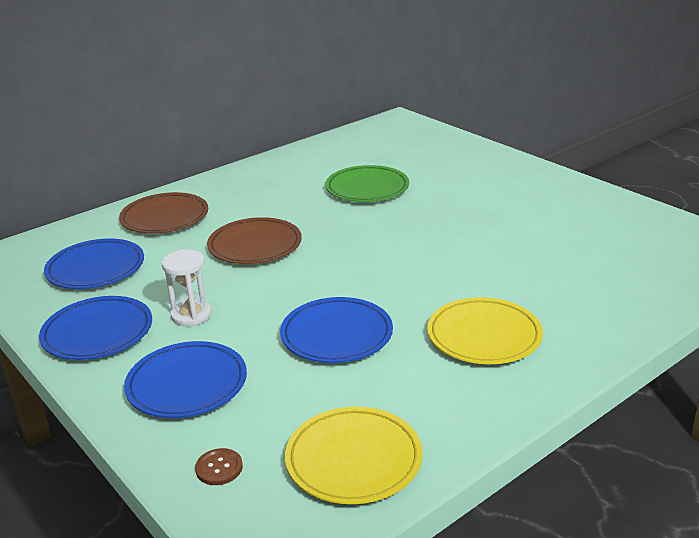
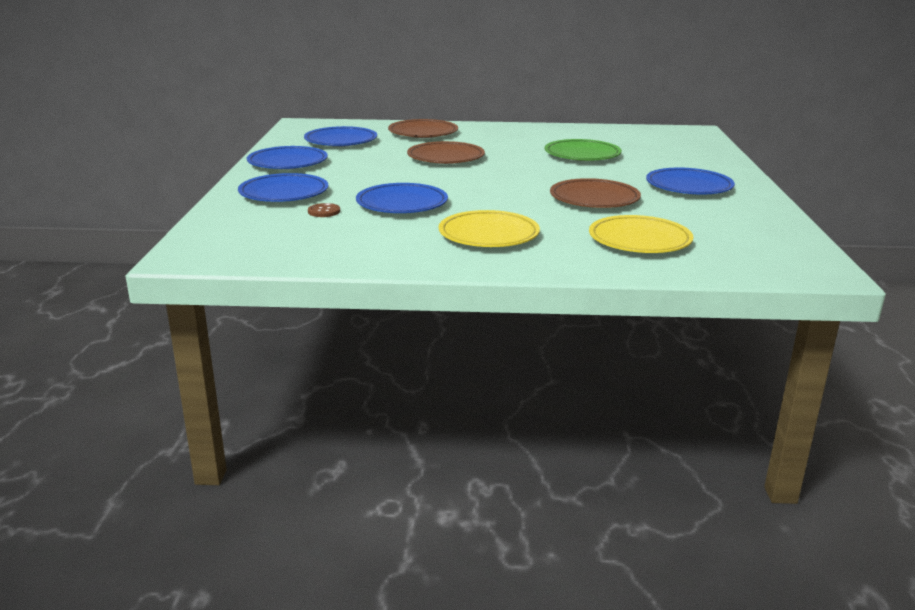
camera: 40 degrees right, 5 degrees down
white hourglass [161,250,212,326] -> none
brown button [195,448,243,485] -> brown button moved to [308,203,340,217]
yellow plate [285,406,423,504] -> yellow plate moved to [589,215,693,253]
none -> brown plate [550,178,641,208]
none -> blue plate [646,168,735,194]

